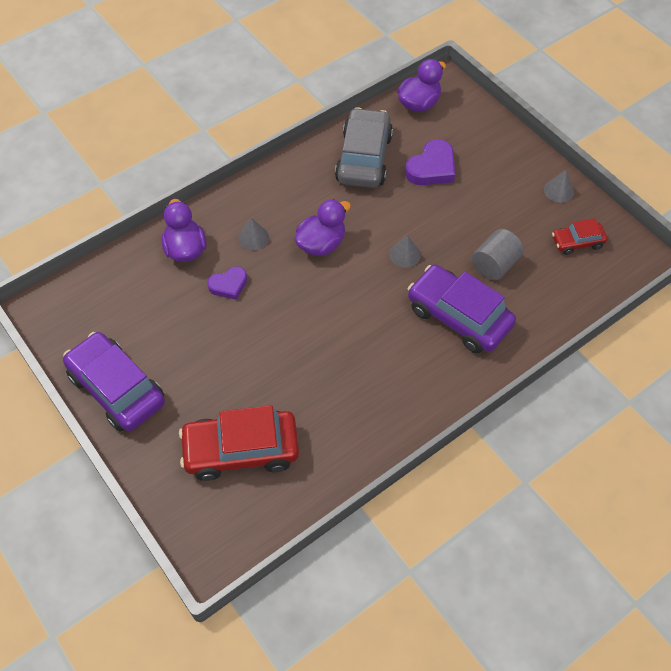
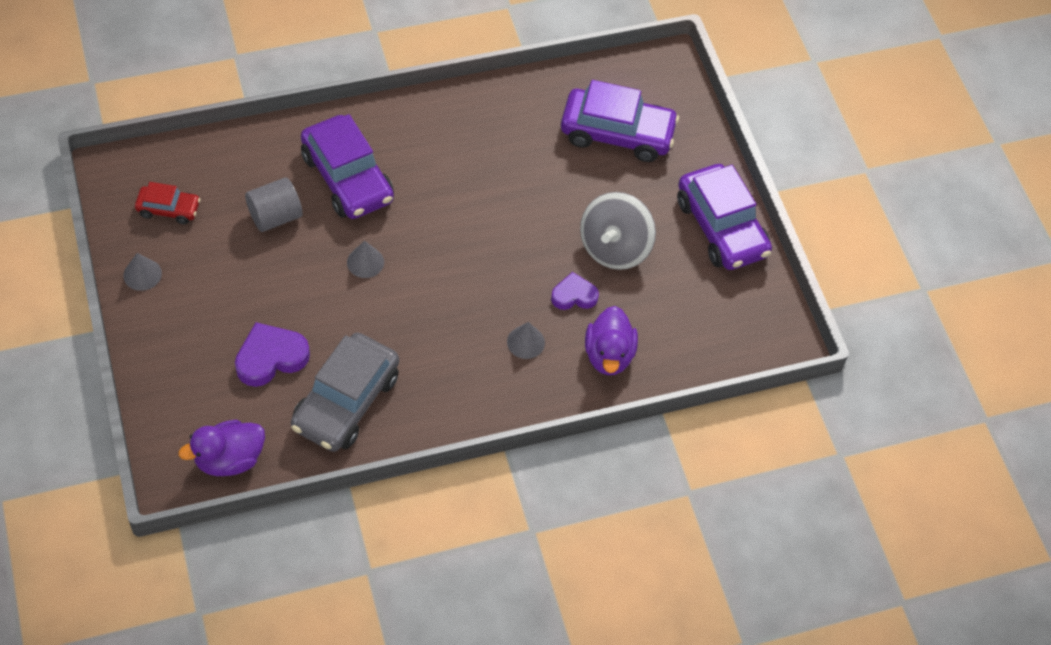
camera: 165 degrees left, 0 degrees up
red car [179,405,299,481] -> purple car [561,80,679,162]
purple duck [295,199,351,256] -> none
none -> grey spinning top [580,192,656,270]

